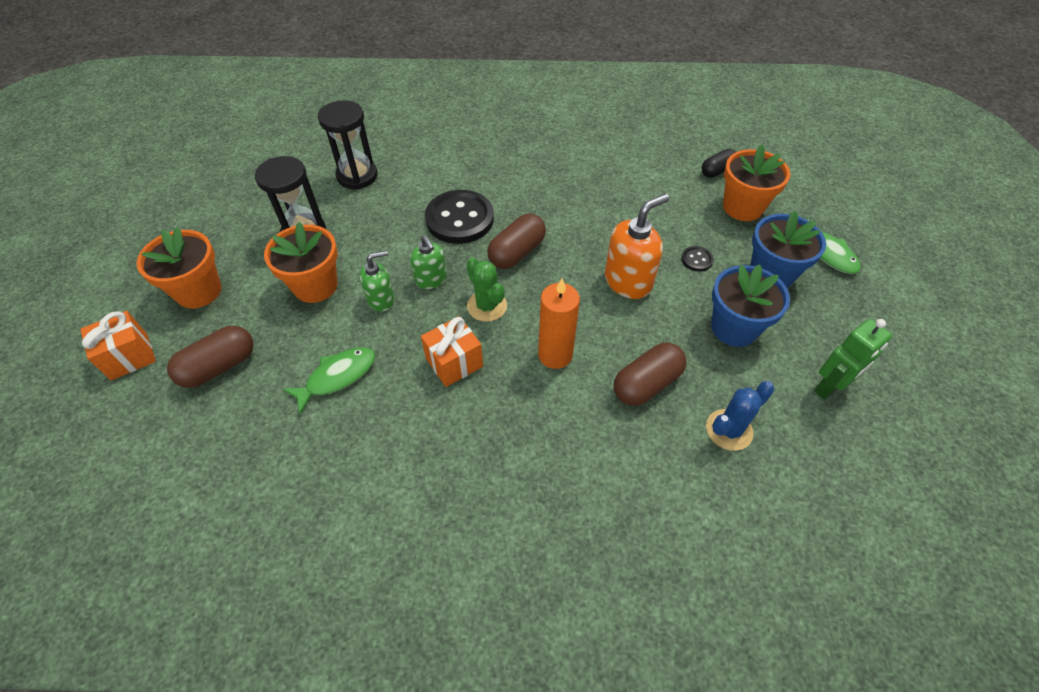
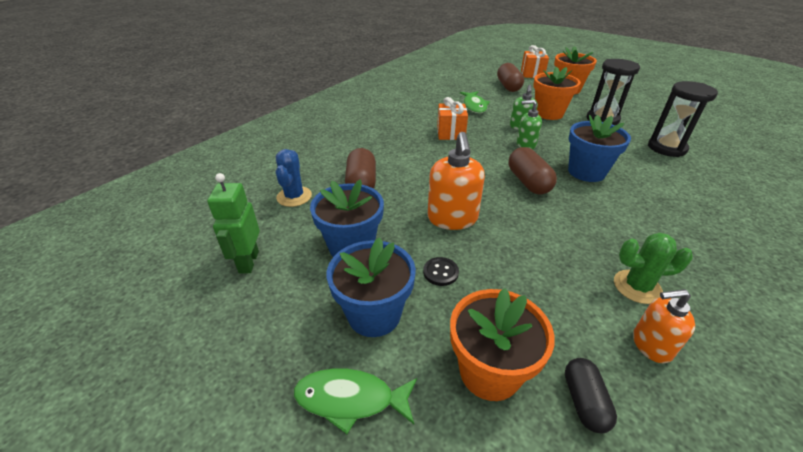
camera: 125 degrees right, 15 degrees down
black button [425,190,494,244] -> blue flower pot [568,115,631,182]
green cactus [466,258,507,322] -> green cactus moved to [614,233,693,304]
orange candle [538,278,580,369] -> none
none -> orange soap dispenser [633,289,695,363]

